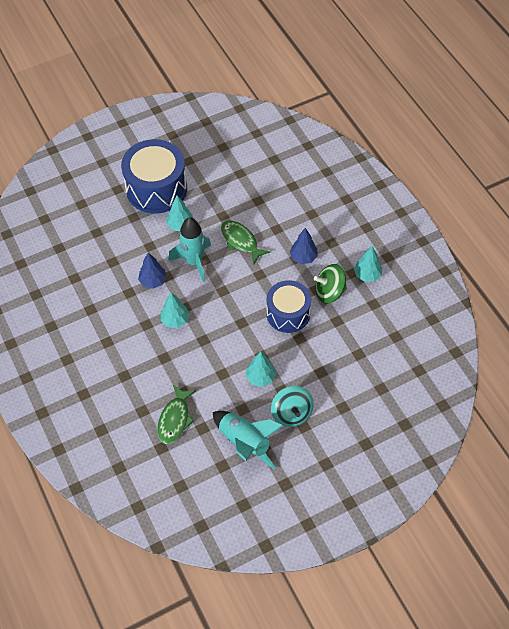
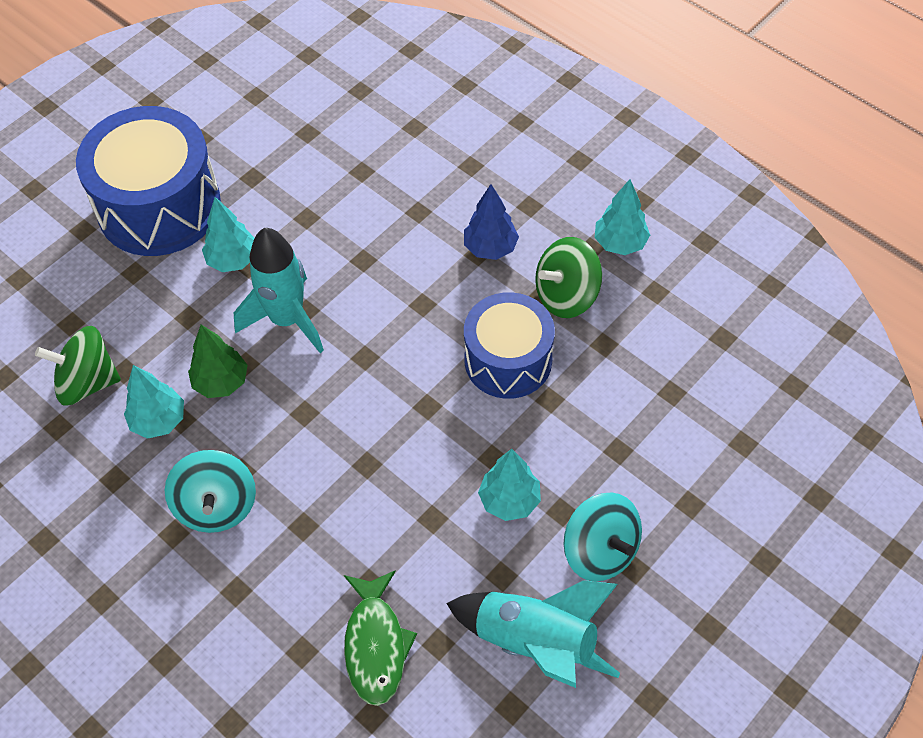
camera: 20 degrees left, 0 degrees up
blue tree [138,252,167,289] -> green tree [188,325,248,398]
turquoise tree [161,292,190,328] -> turquoise tree moved to [124,365,184,439]
green fish [221,221,270,264] -> none
none -> green spinning top [35,326,121,406]
none -> turquoise spinning top [165,450,256,533]

